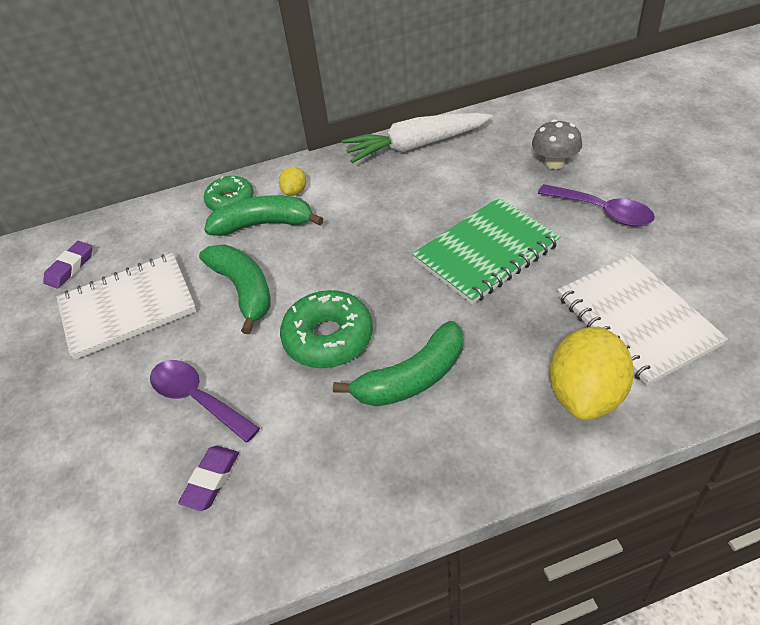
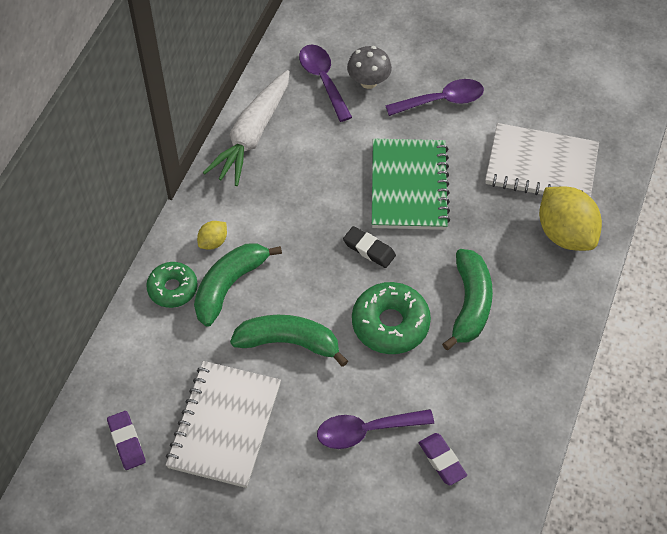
camera: 55 degrees left, 10 degrees up
yellow lemon [279,167,306,196] -> yellow lemon turned 75 degrees clockwise [197,221,227,250]
none -> purple spoon [299,44,352,122]
none -> black eraser [343,226,396,268]

